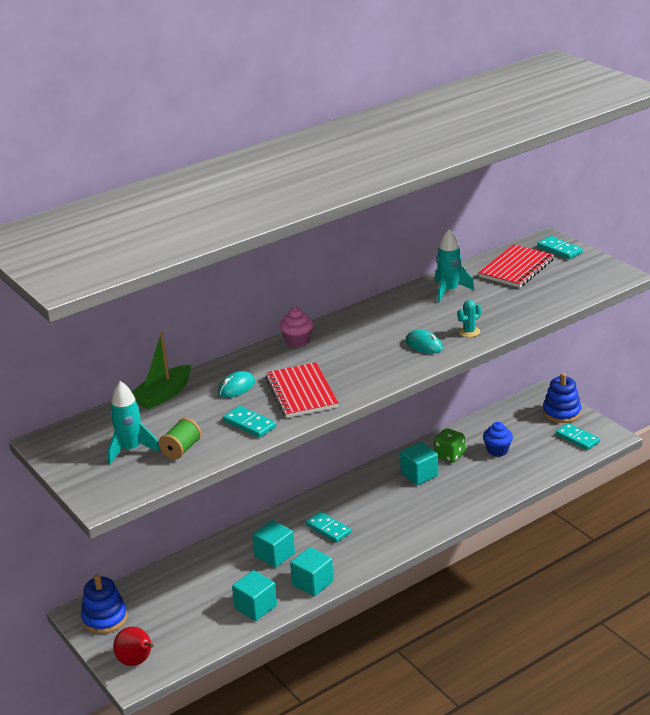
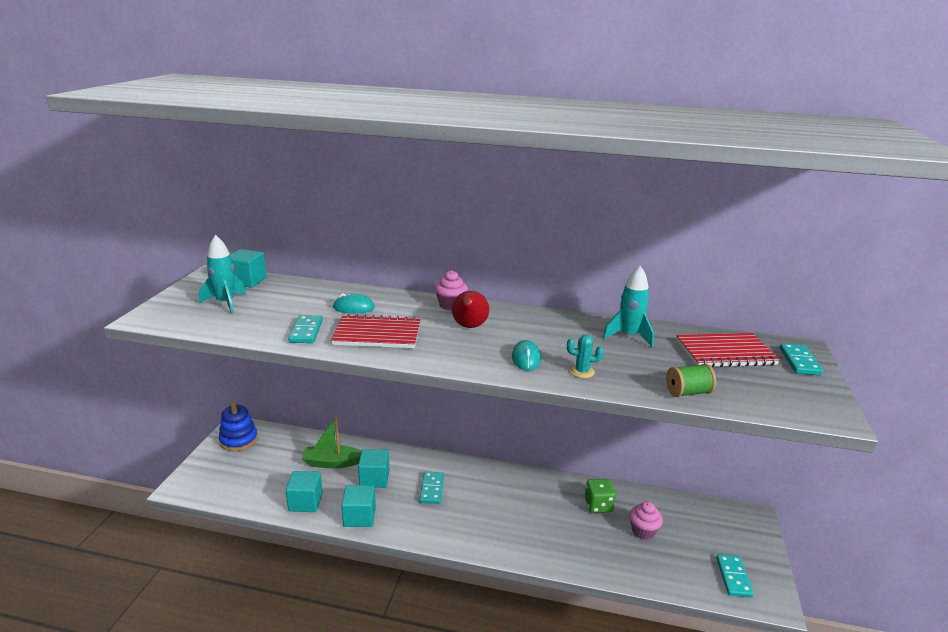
camera: 45 degrees right, 5 degrees down
red pear [113,627,154,666] -> red pear moved to [452,291,489,328]
green boat [132,332,191,409] -> green boat moved to [302,417,361,468]
green spool [159,418,201,459] -> green spool moved to [666,364,716,397]
red notebook [265,362,339,418] -> red notebook turned 60 degrees clockwise [331,314,421,348]
turquoise cube [400,442,438,485] -> turquoise cube moved to [230,249,267,288]
blue cupcake [483,422,513,457] -> pink cupcake [629,501,663,540]
blue stacking toy [543,373,581,423] -> none

